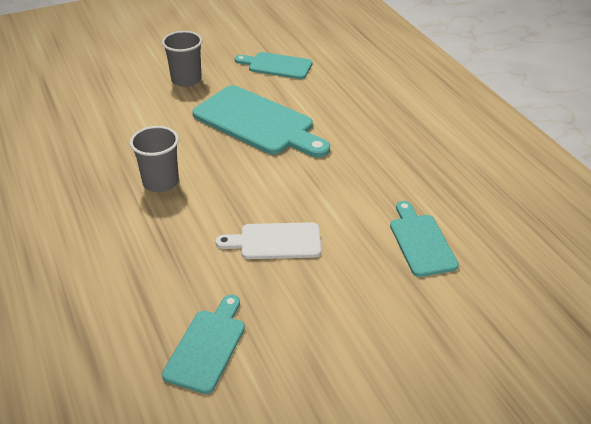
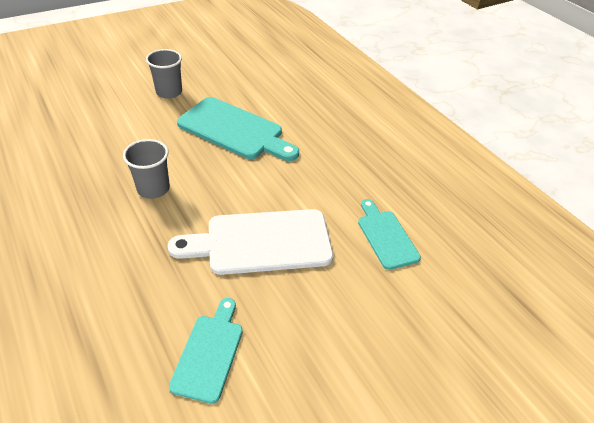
camera: 10 degrees left, 5 degrees up
white cutting board [215,222,321,259] -> white cutting board [168,209,333,275], size x1.72
turquoise cutting board [235,52,312,79] -> none

